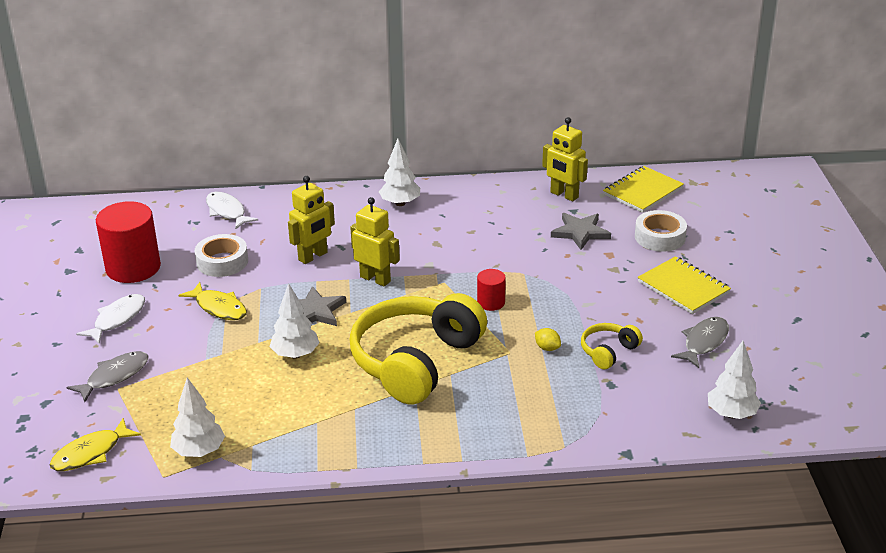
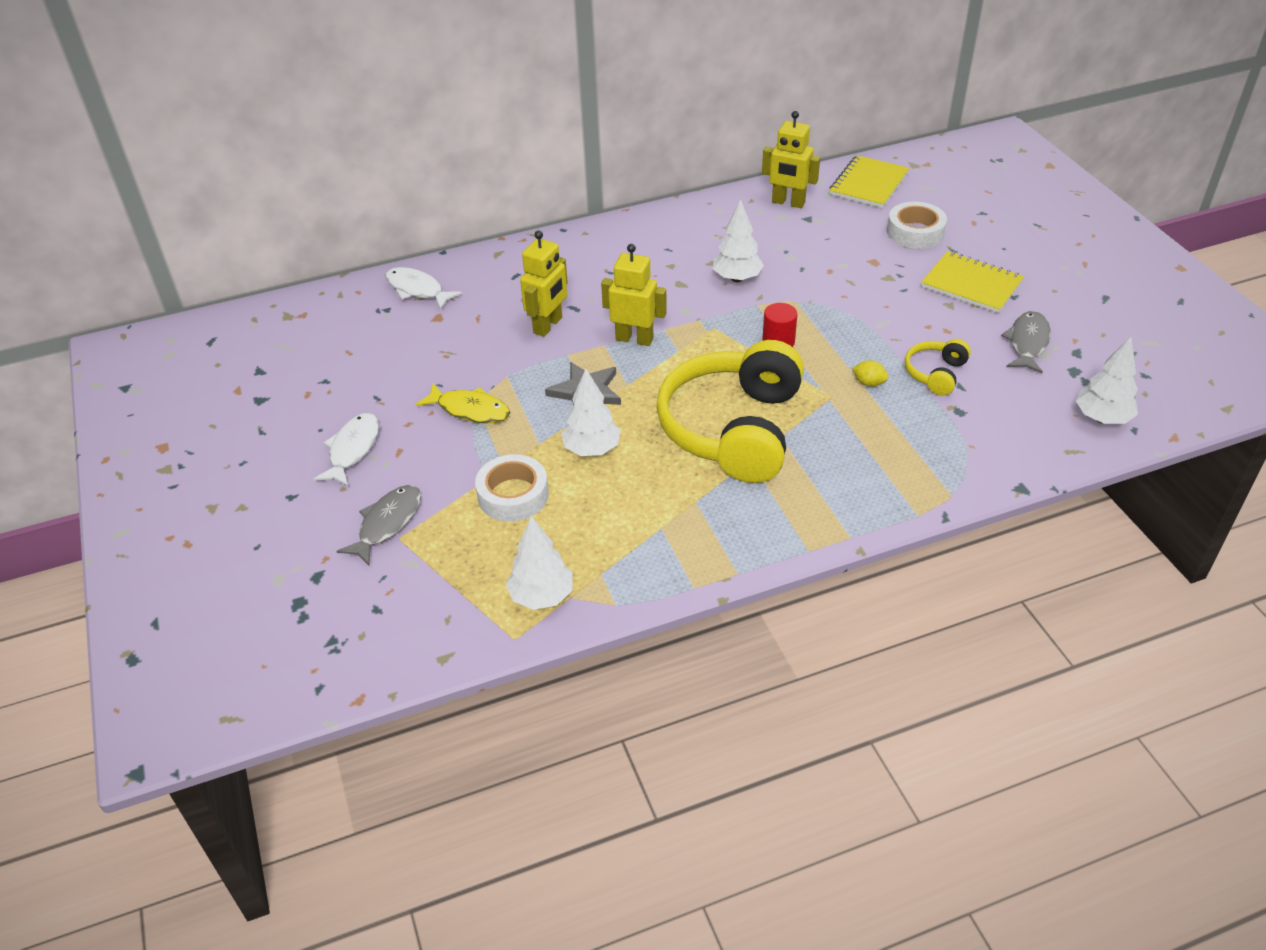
camera: 15 degrees left, 10 degrees up
yellow fish [49,418,141,471] -> none
red cylinder [96,201,161,283] -> none
white tape [195,234,248,277] -> white tape moved to [475,454,549,522]
white tree [379,139,420,206] -> white tree moved to [713,199,764,282]
grey star [551,213,611,250] -> none

